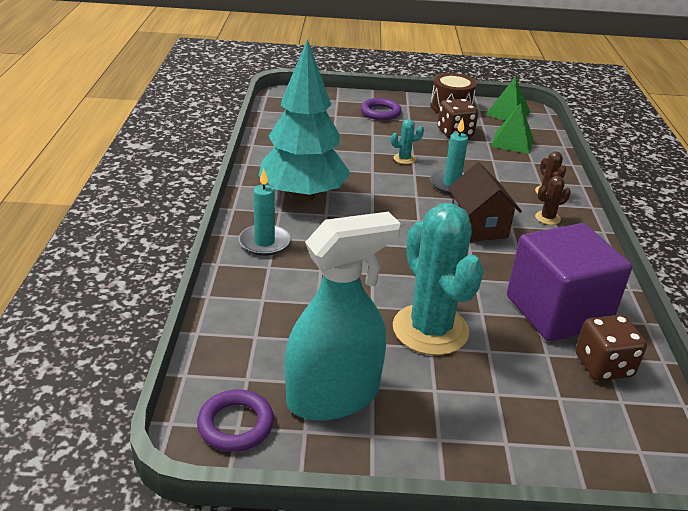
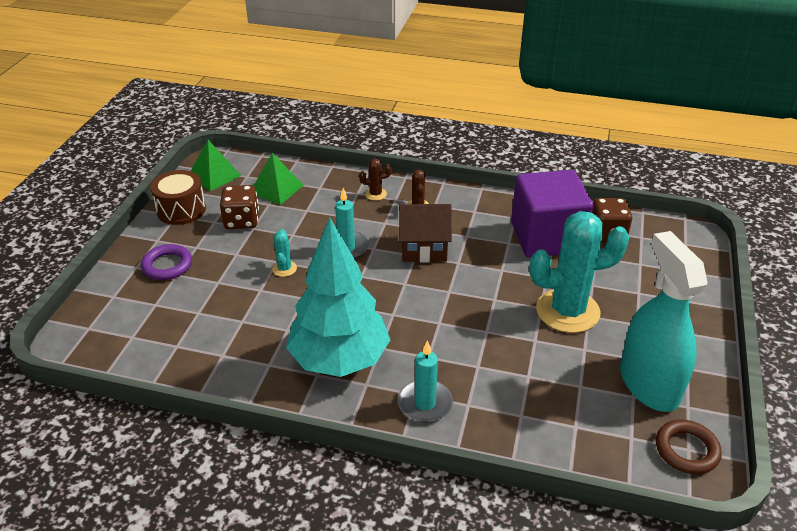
camera: 75 degrees left, 5 degrees up
purple ring [197,389,274,452] -> brown ring [656,420,722,474]

